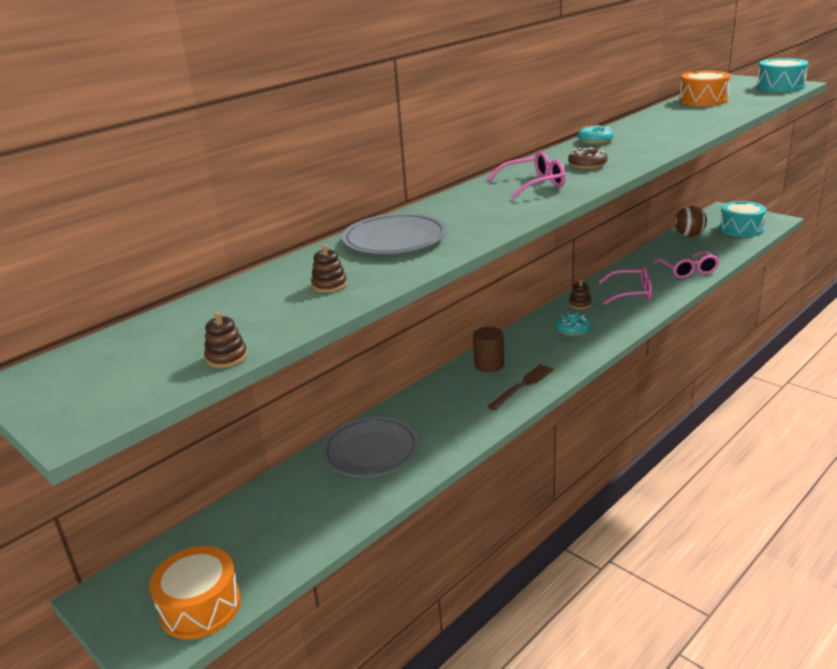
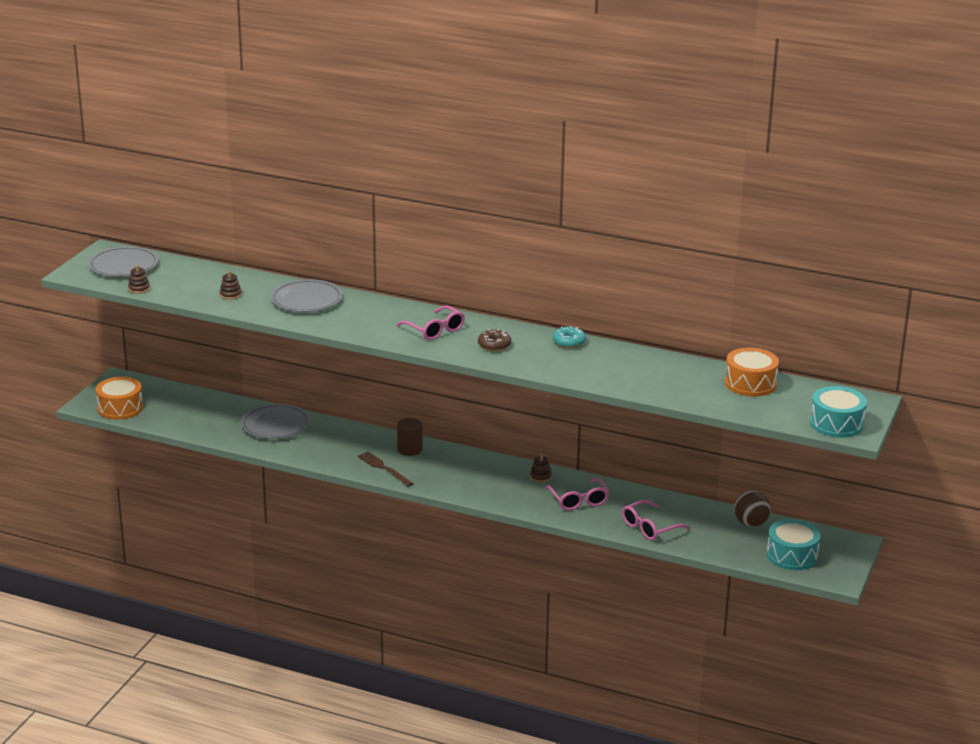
camera: 65 degrees right, 0 degrees up
brown fork [487,364,554,410] -> brown fork turned 150 degrees counterclockwise [358,452,414,487]
turquoise donut [556,313,591,336] -> none
none -> grey plate [88,246,159,277]

